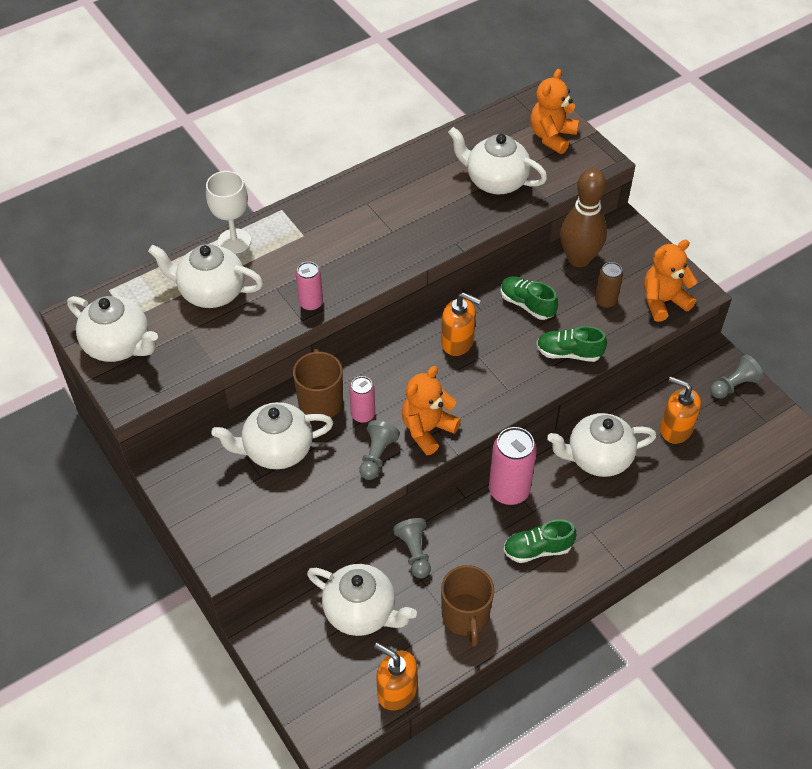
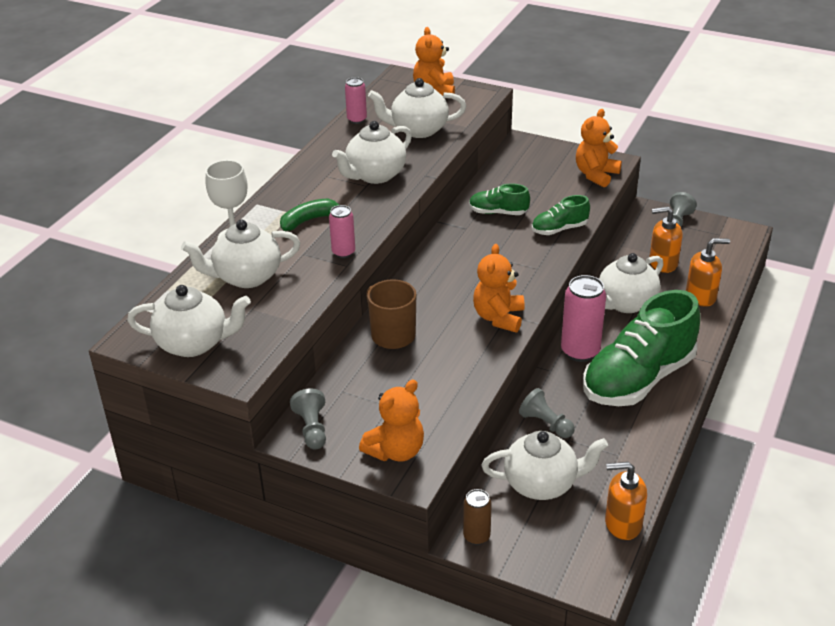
camera: 30 degrees left, 15 degrees down
white teapot [211,402,333,469] -> white teapot moved to [332,121,412,184]
pink can [349,376,375,423] -> pink can moved to [345,77,367,124]
grey pawn [359,420,400,480] -> grey pawn moved to [290,389,326,449]
orange soap dispenser [441,292,481,356] -> orange soap dispenser moved to [686,238,730,306]
brown mug [441,565,494,646] -> none
green shoe [503,519,576,563] -> green shoe [583,290,700,406], size x2.17
brown bowling pin [560,168,607,267] -> none
brown can [595,262,623,308] -> brown can moved to [463,489,492,545]
none -> green banana [280,199,348,231]
none -> orange teddy bear [359,379,424,462]

